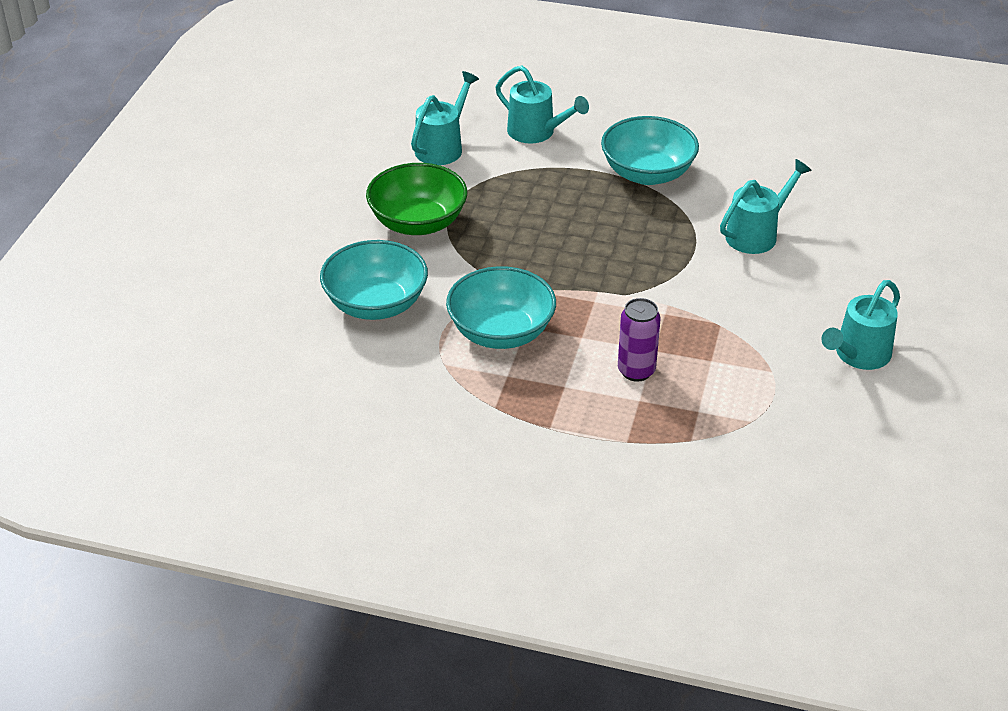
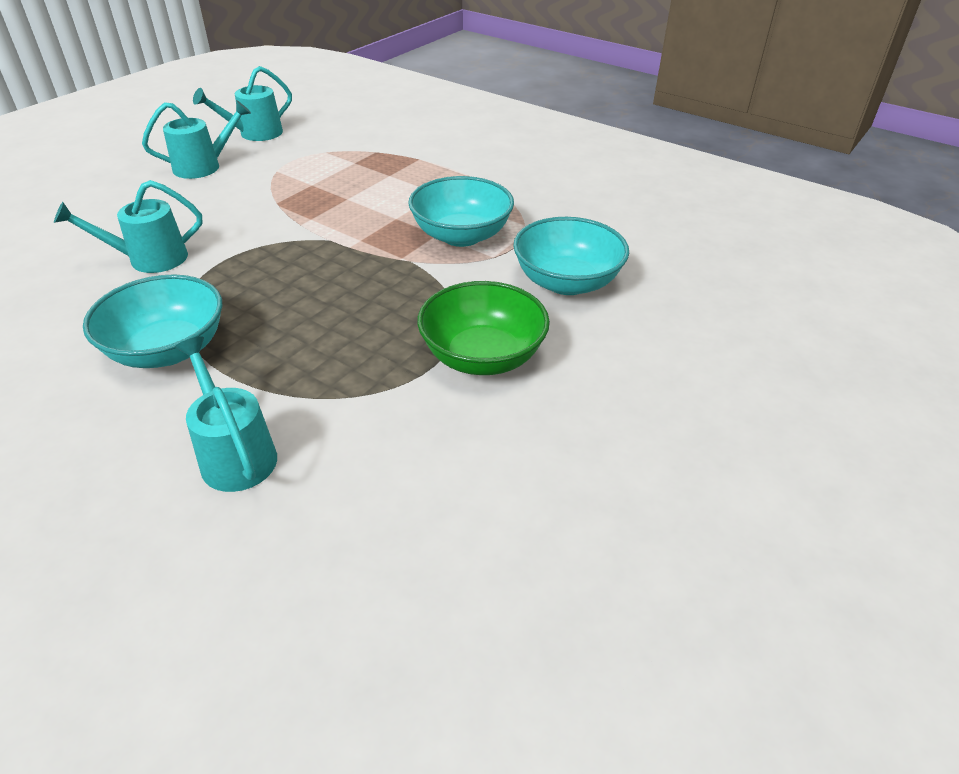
camera: 160 degrees left, 0 degrees up
turquoise watering can [411,71,479,165] -> turquoise watering can moved to [193,66,292,141]
purple can [618,298,661,382] -> none

